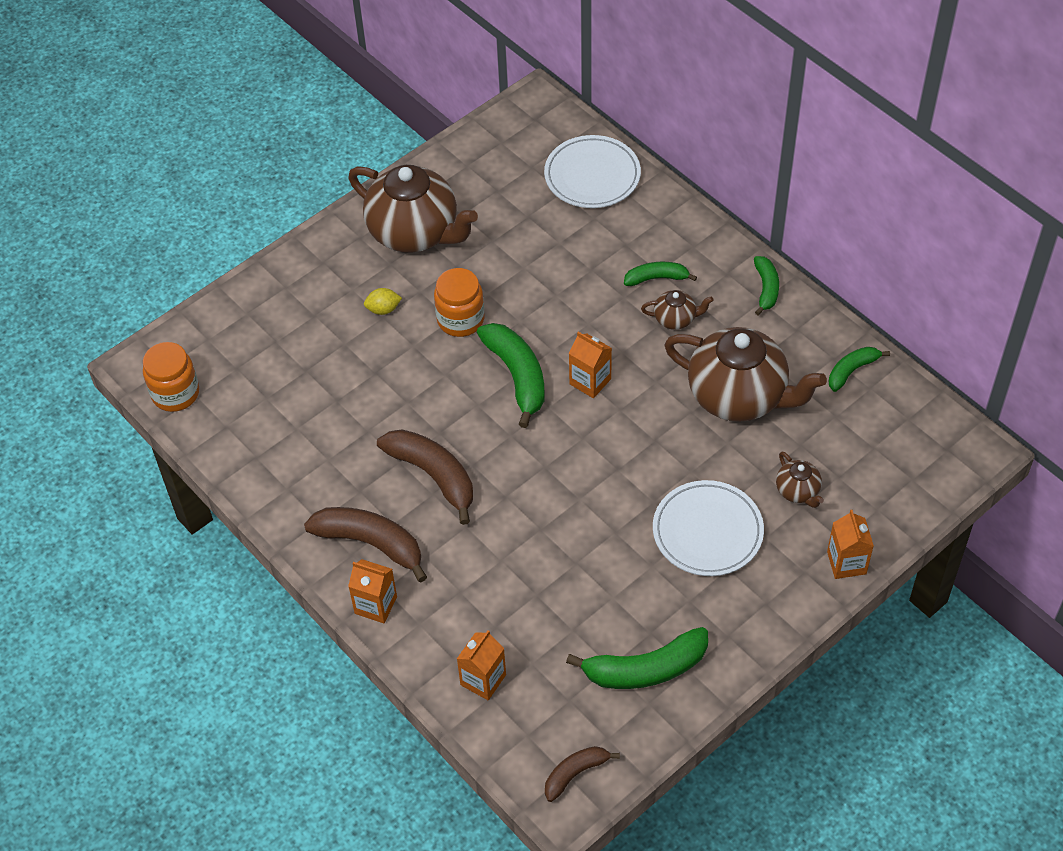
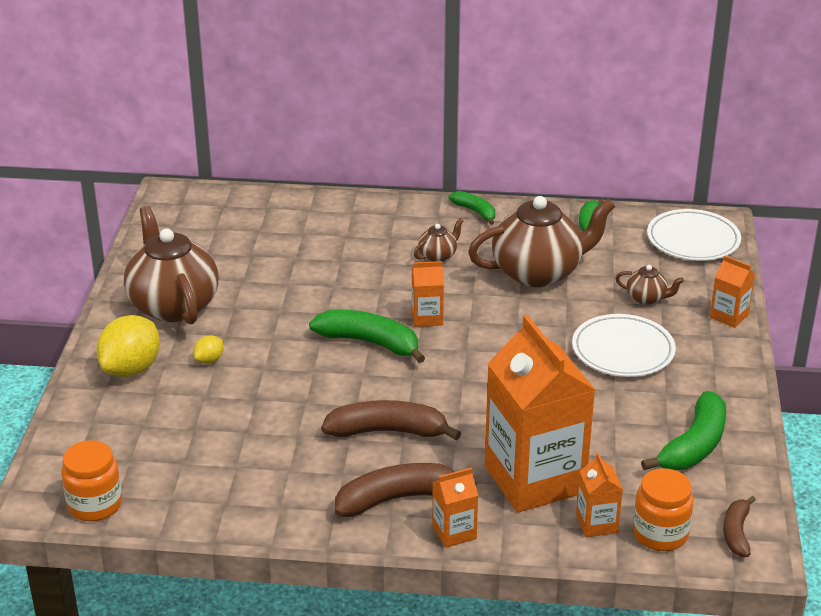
camera: 45 degrees left, 20 degrees down
brown teapot [348,165,478,252] -> brown teapot turned 105 degrees counterclockwise [124,206,218,324]
orange jar [434,268,484,337] -> orange jar moved to [633,468,694,551]
white plate [544,135,641,208] -> white plate moved to [647,209,741,261]
green banana [624,262,697,286] -> none
none -> yellow lemon [96,315,160,377]
none -> orange carton [485,315,595,513]

